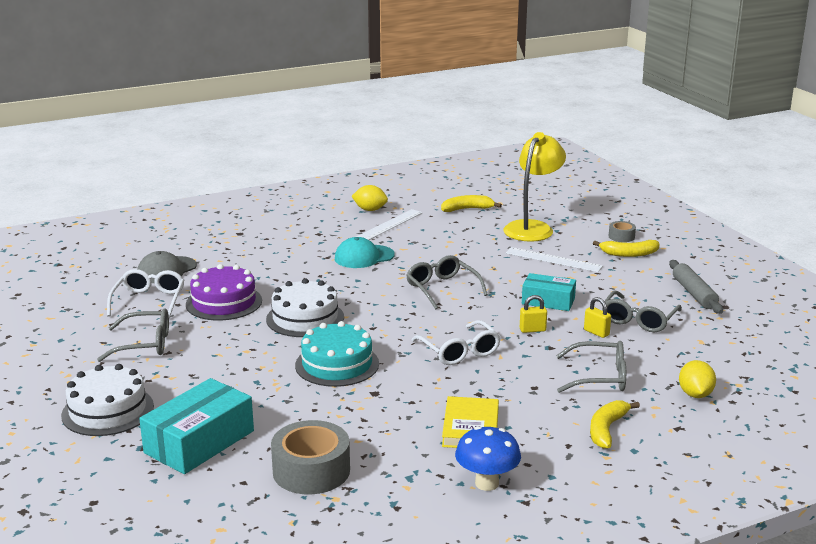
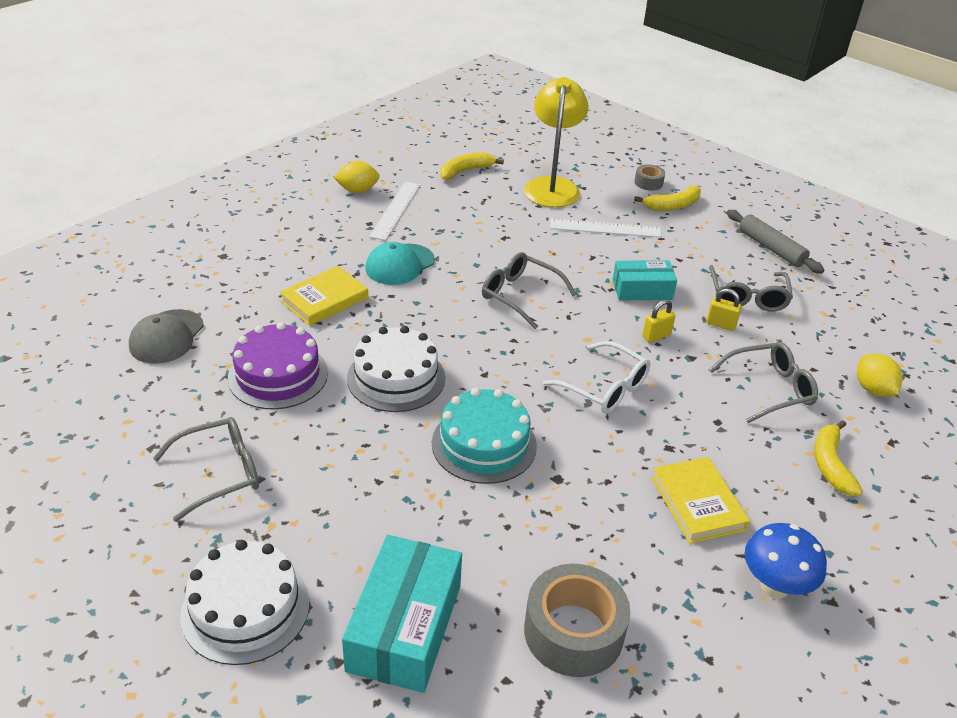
camera: 25 degrees left, 15 degrees up
white glasses [107,269,184,318] -> none
none -> yellow book [280,266,368,326]

